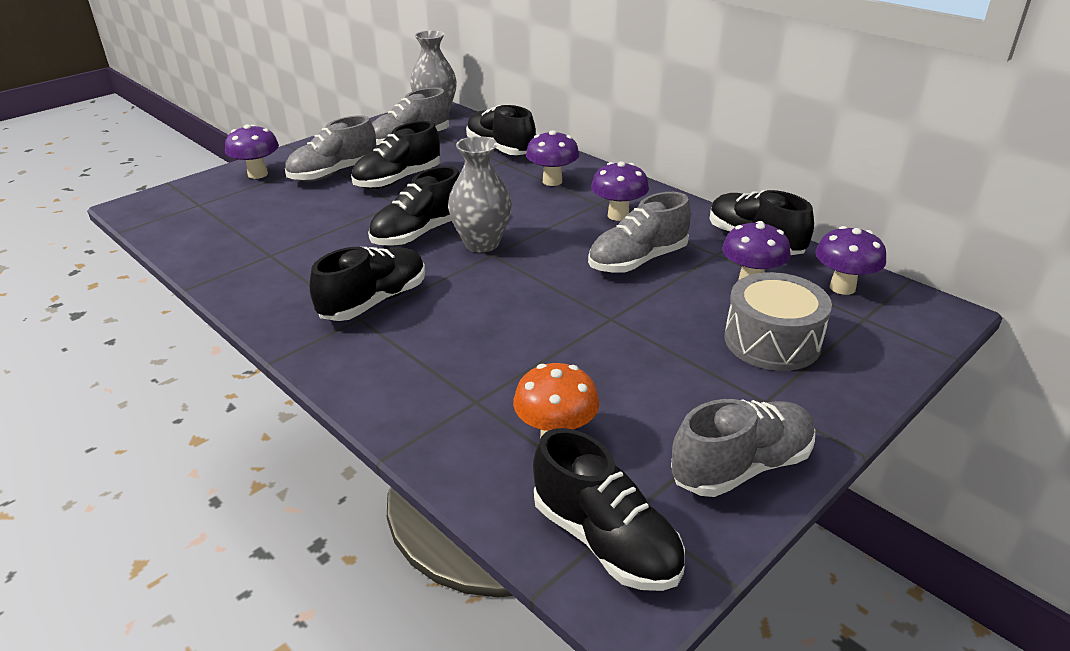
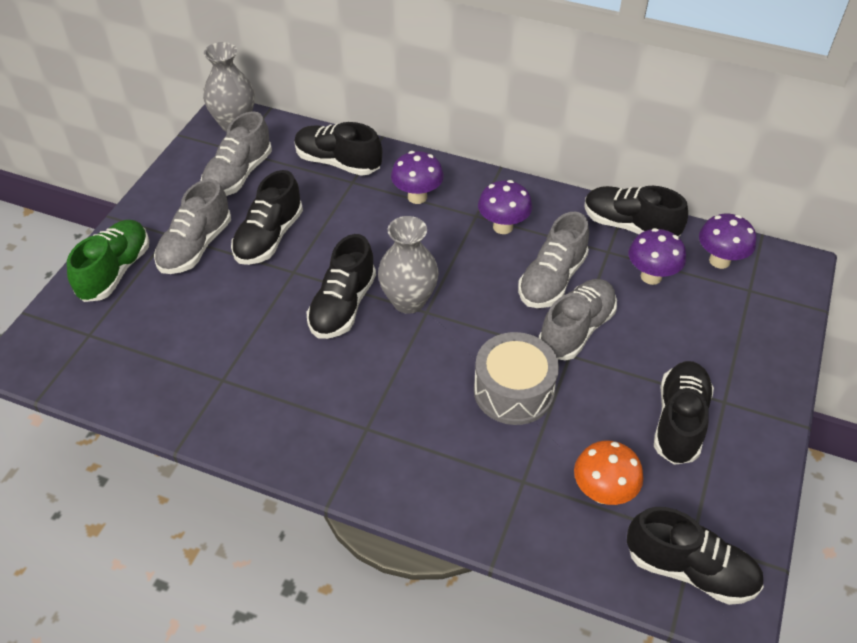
camera: 25 degrees left, 15 degrees up
purple mushroom [225,124,279,179] -> green shoe [67,220,149,302]
black shoe [310,247,425,321] -> black shoe moved to [654,361,714,465]
grey shoe [671,399,815,497] -> grey shoe moved to [539,279,617,361]
grey drum [725,272,832,371] -> grey drum moved to [474,332,559,425]

